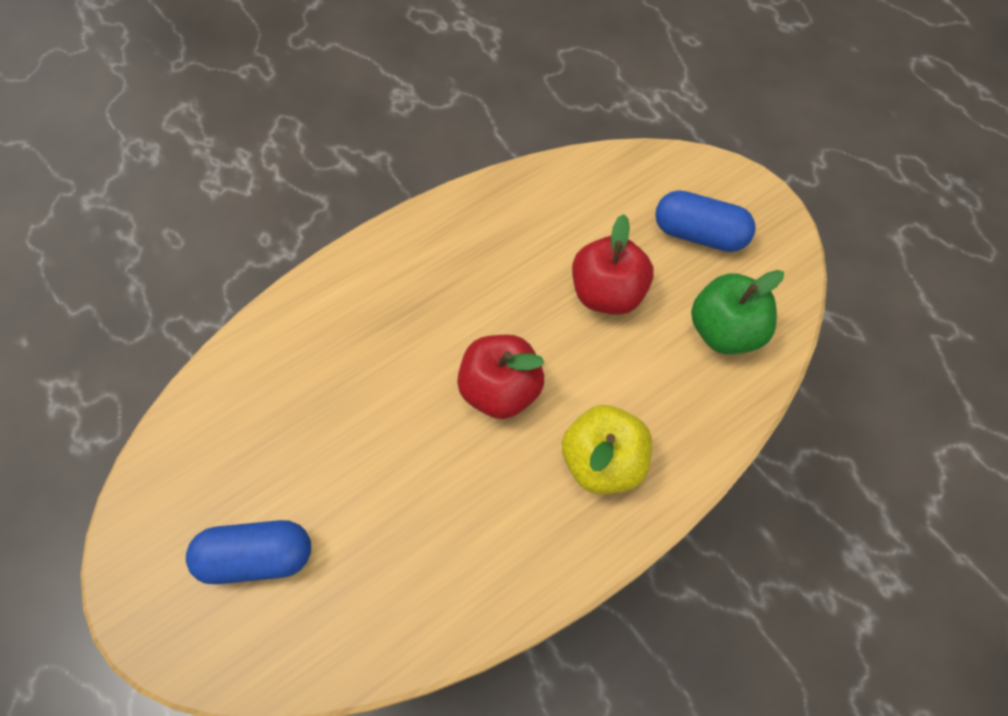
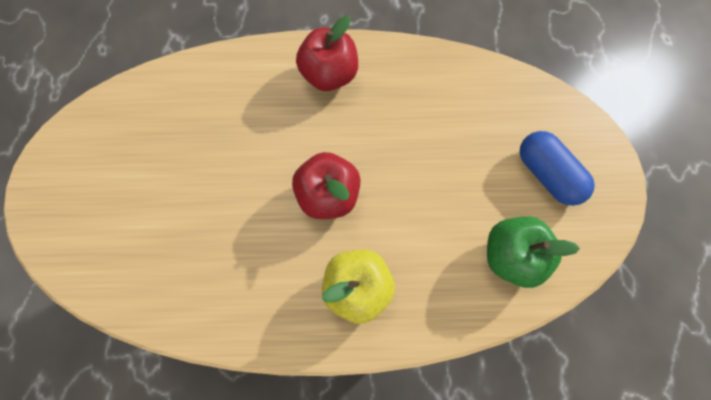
camera: 35 degrees right, 10 degrees up
blue capsule [186,520,311,584] -> none
red apple [572,214,654,315] -> red apple moved to [296,16,358,91]

